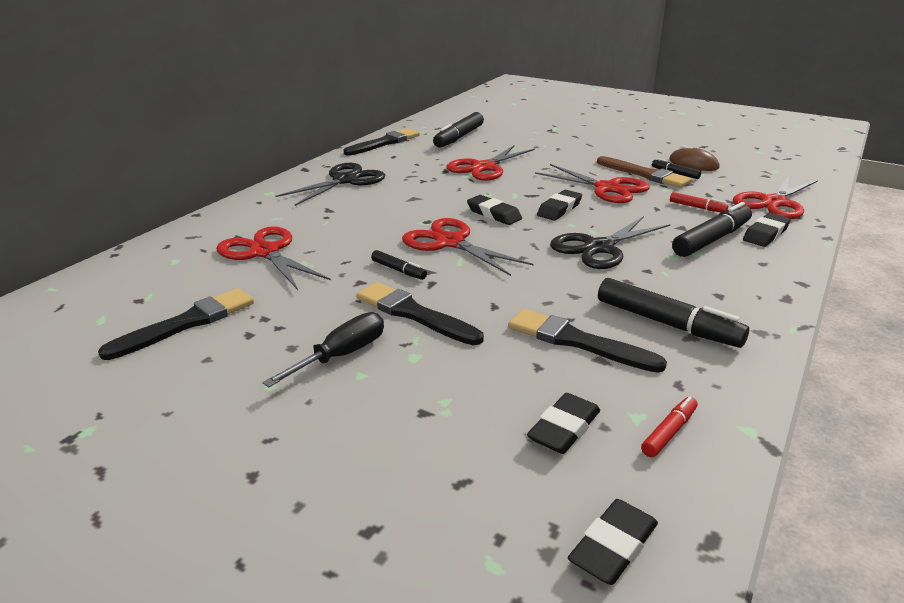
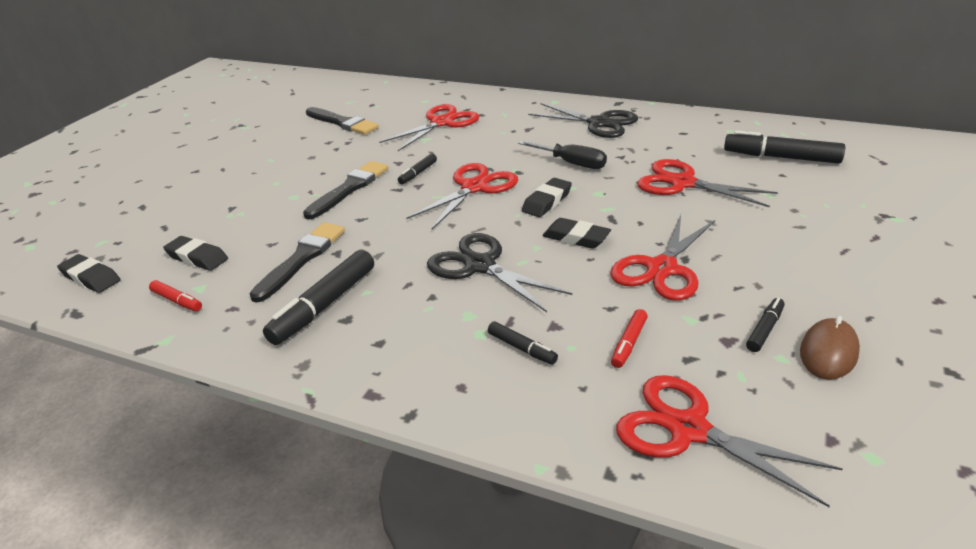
camera: 85 degrees right, 5 degrees up
black screwdriver [262,312,384,387] -> black screwdriver moved to [518,141,607,169]
black brush [344,128,420,156] -> none
brown brush [597,156,692,188] -> none
black marker [672,202,752,257] -> black marker [488,322,558,365], size x0.51
black eraser [743,213,791,247] -> none

